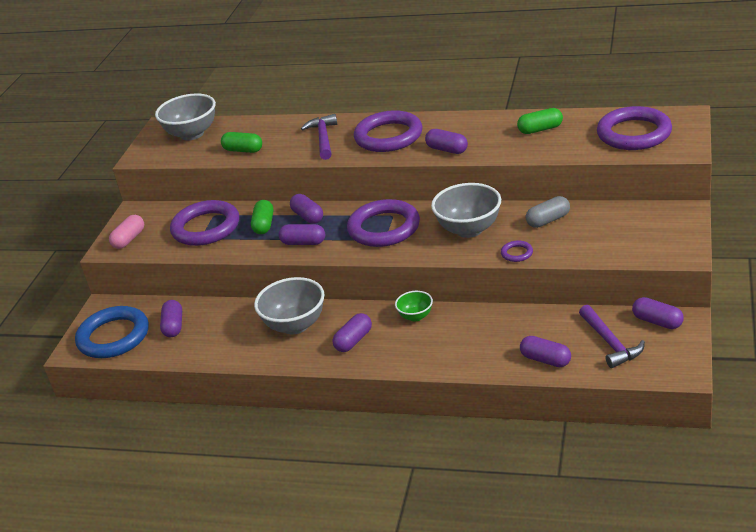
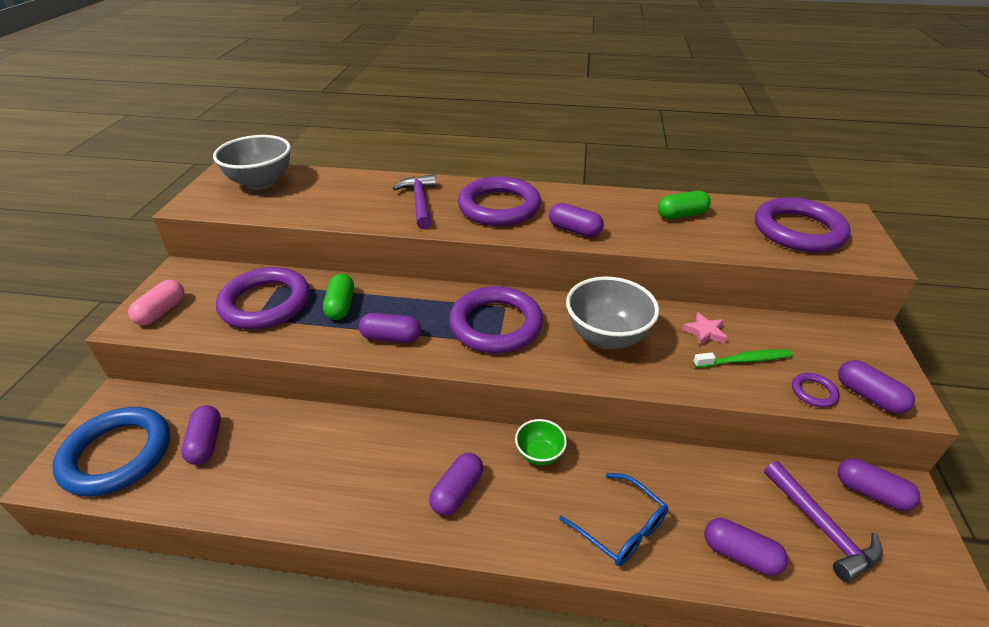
camera: 10 degrees left, 5 degrees up
green capsule [221,132,262,153] -> none
grey bowl [254,277,325,335] -> none
purple capsule [290,194,323,224] -> purple capsule moved to [838,360,915,414]
purple ring [501,241,533,262] -> purple ring moved to [792,373,840,408]
grey capsule [526,196,570,228] -> pink star [682,312,728,346]
none -> blue glasses [559,473,668,566]
none -> green toothbrush [693,349,793,368]

